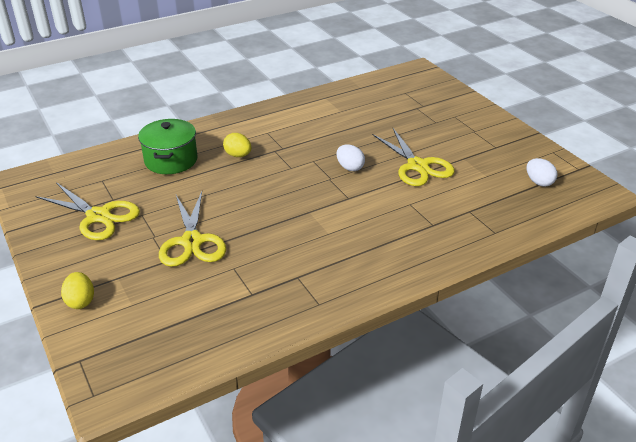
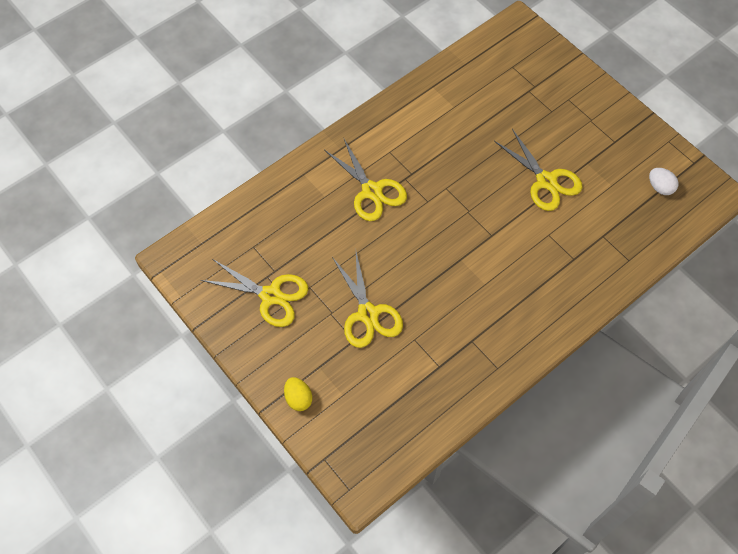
camera: 10 degrees left, 25 degrees up
green pot [138,119,198,174] -> none
yellow egg [223,133,251,157] -> yellow scissors [325,137,407,221]
white egg [336,144,365,171] -> none

